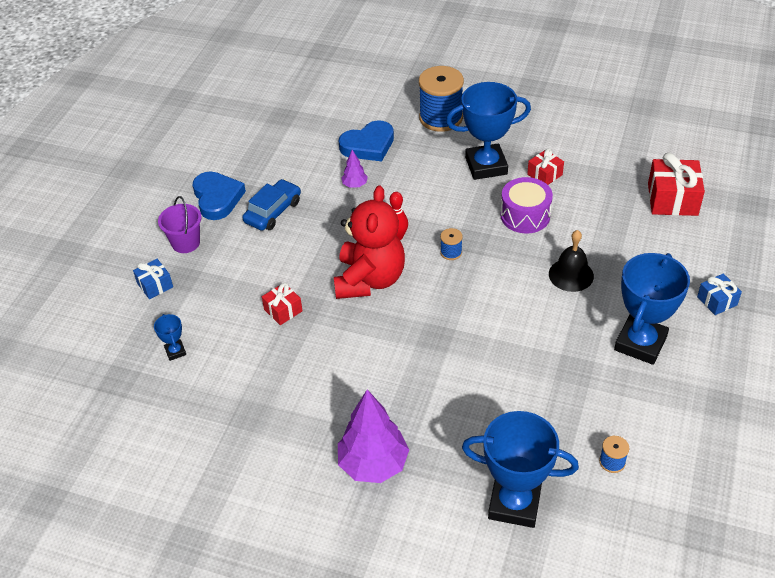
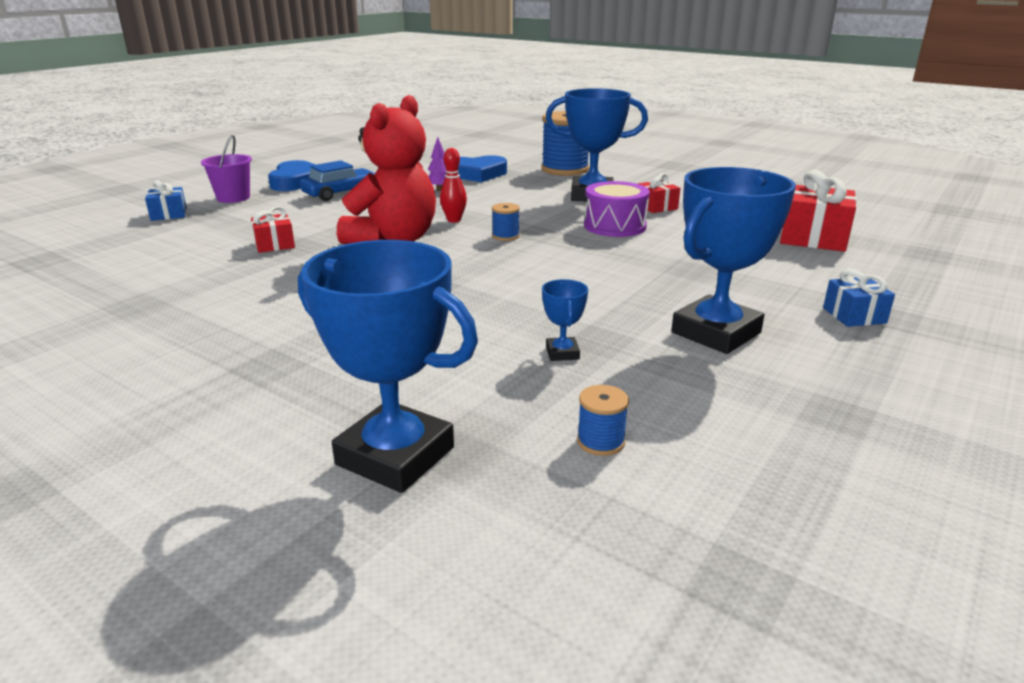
camera: 15 degrees right, 20 degrees down
blue trophy [154,314,186,361] -> blue trophy moved to [542,279,588,361]
purple tree [338,389,409,483] -> none
black bell [549,230,594,292] -> none

